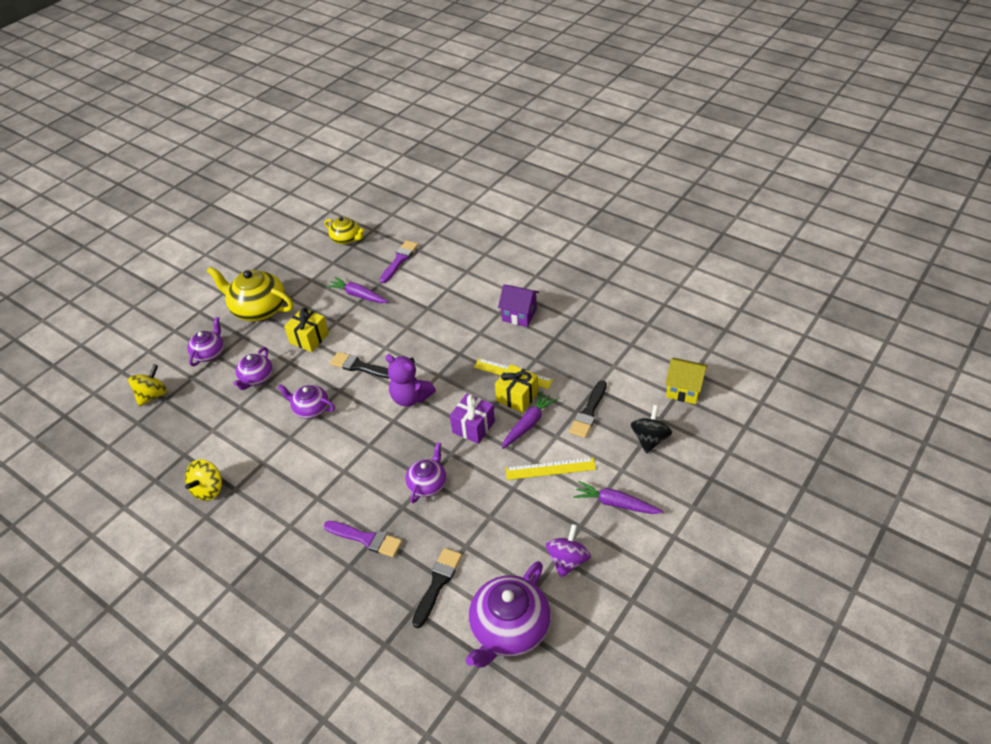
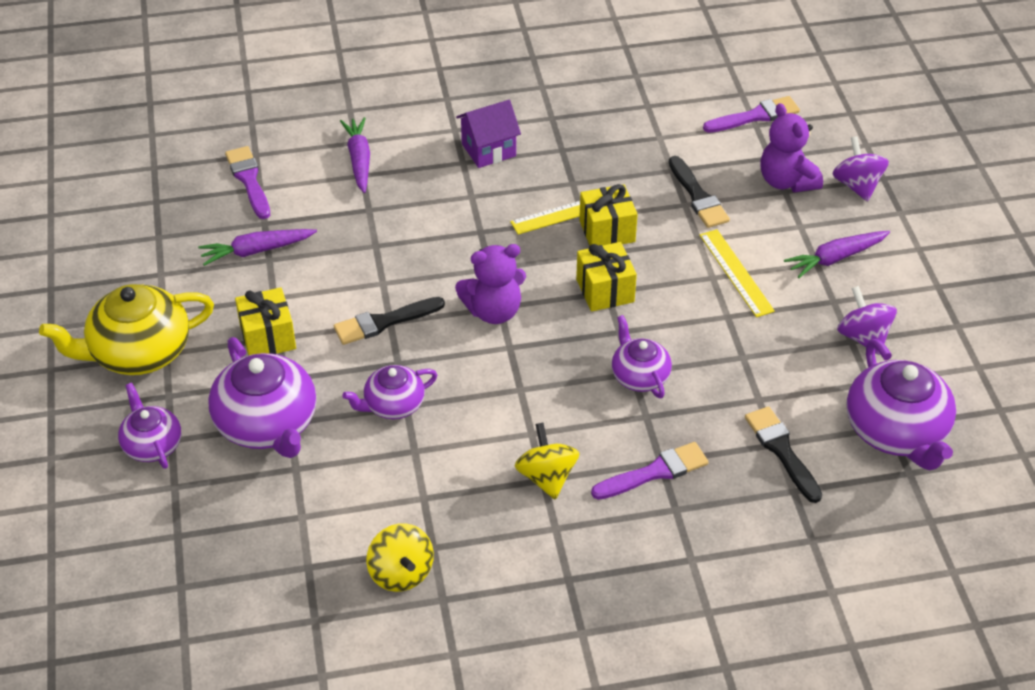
camera: 50 degrees left, 0 degrees up
yellow spinning top [128,364,167,407] -> yellow spinning top moved to [515,423,579,499]
purple teapot [233,347,273,390] -> purple teapot [208,337,316,458], size x1.73
yellow teapot [325,217,365,244] -> none
purple gift [450,394,495,444] -> yellow gift [576,242,637,312]
purple carrot [502,391,558,449] -> purple carrot moved to [340,117,370,193]
yellow ruler [505,458,596,480] -> yellow ruler turned 60 degrees counterclockwise [700,229,775,317]
black spinning top [631,405,672,454] -> purple teddy bear [760,103,823,193]
yellow house [665,358,708,404] -> purple brush [703,96,800,133]
none -> purple spinning top [833,136,889,202]

